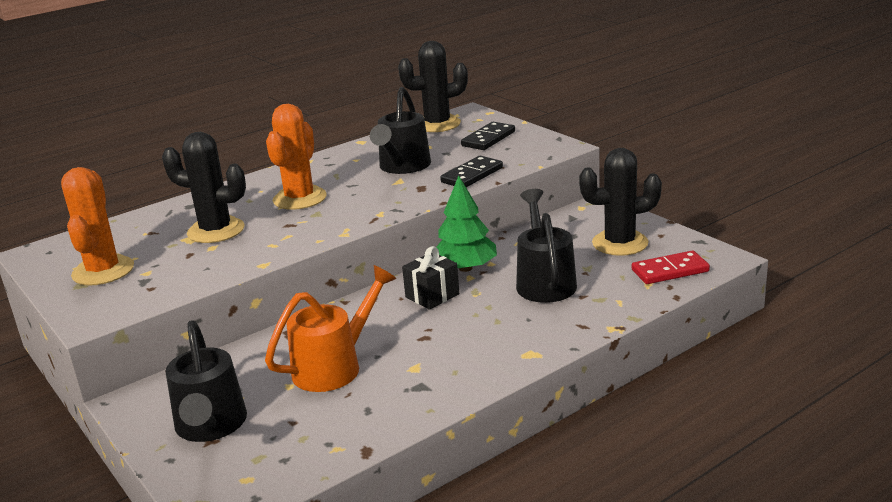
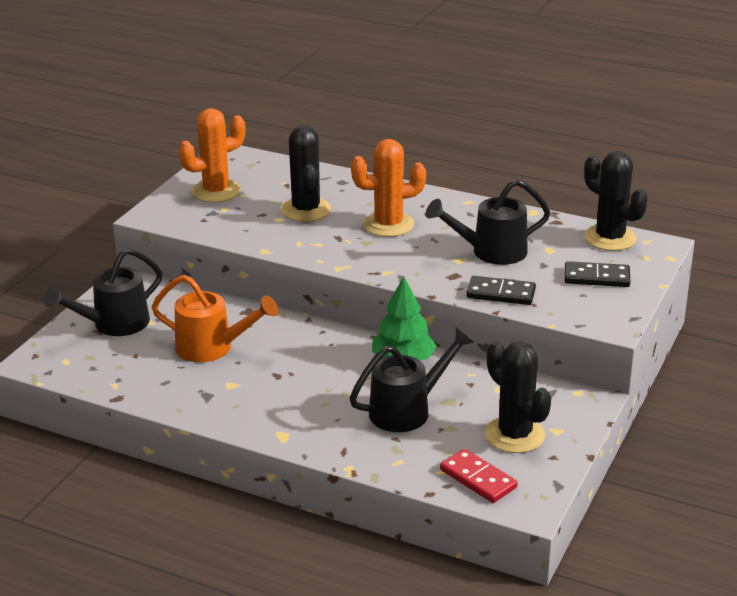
camera: 60 degrees right, 5 degrees up
black gift [402,246,459,310] -> none

